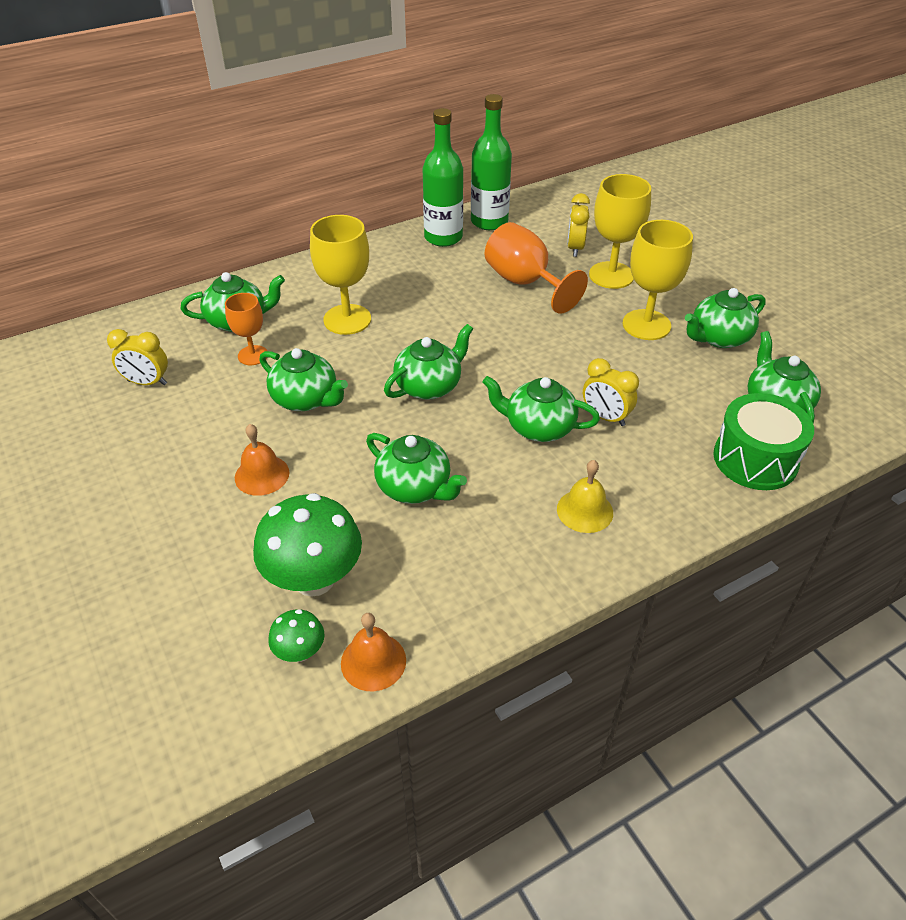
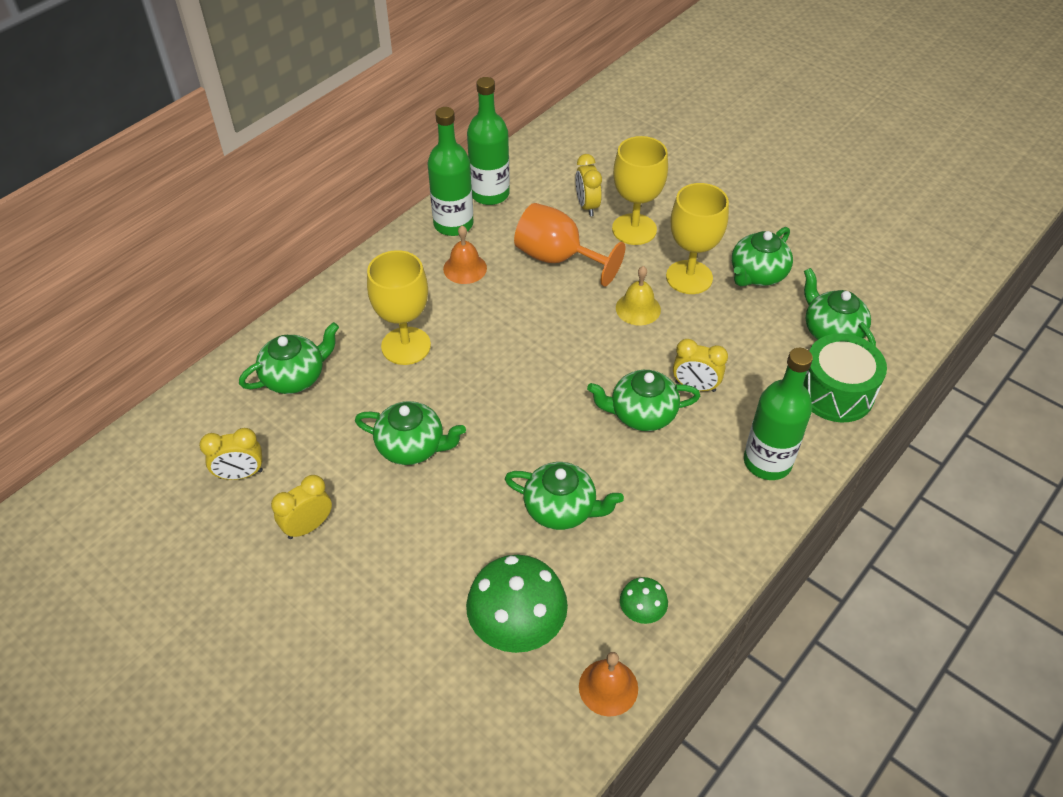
camera: 20 degrees left, 5 degrees up
orange goblet [225,293,267,365] -> none
orange bell [235,424,289,496] -> orange bell moved to [443,225,487,284]
green mushroom [268,609,325,662] -> green mushroom moved to [620,577,668,624]
green teapot [384,324,473,400] -> none
yellow bell [557,460,613,533] -> yellow bell moved to [616,266,661,325]
none -> yellow clock [271,475,332,539]
none -> green bottle [744,348,813,480]

